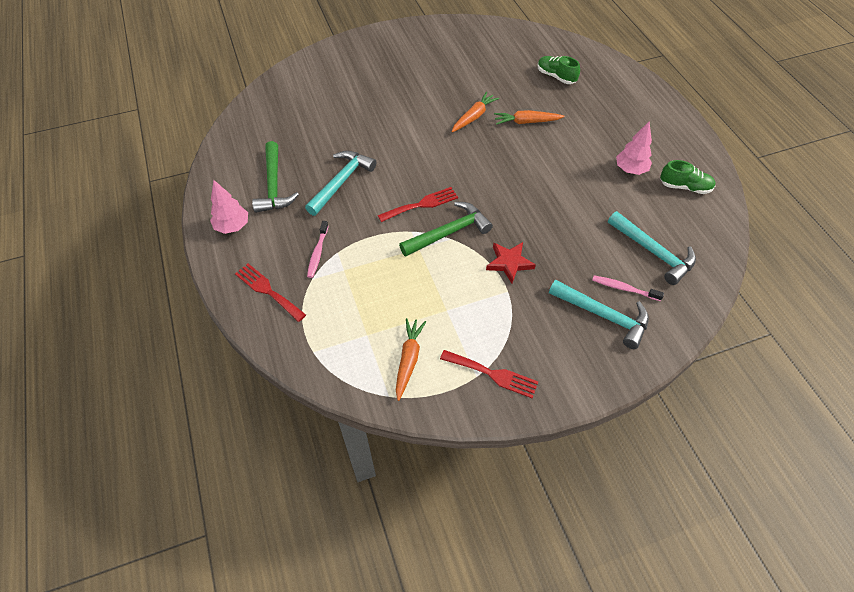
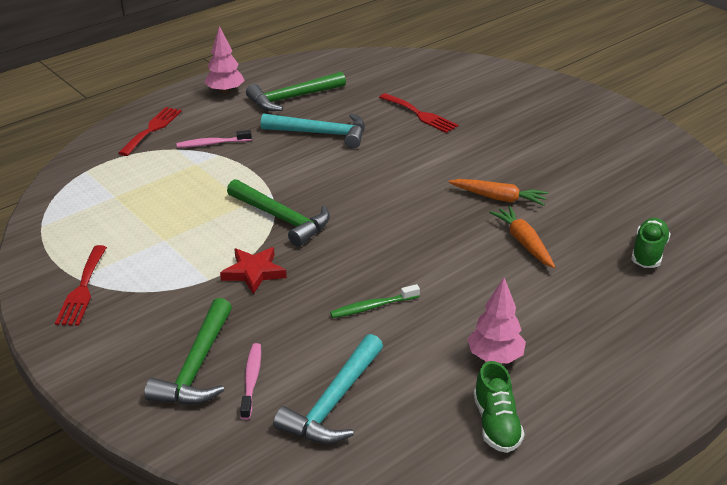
camera: 70 degrees right, 20 degrees down
red fork [378,187,458,222] -> red fork moved to [379,93,458,133]
orange carrot [396,318,426,401] -> none
turquoise hammer [549,280,649,349] -> green hammer [144,298,232,405]
none -> green toothbrush [330,284,420,318]

